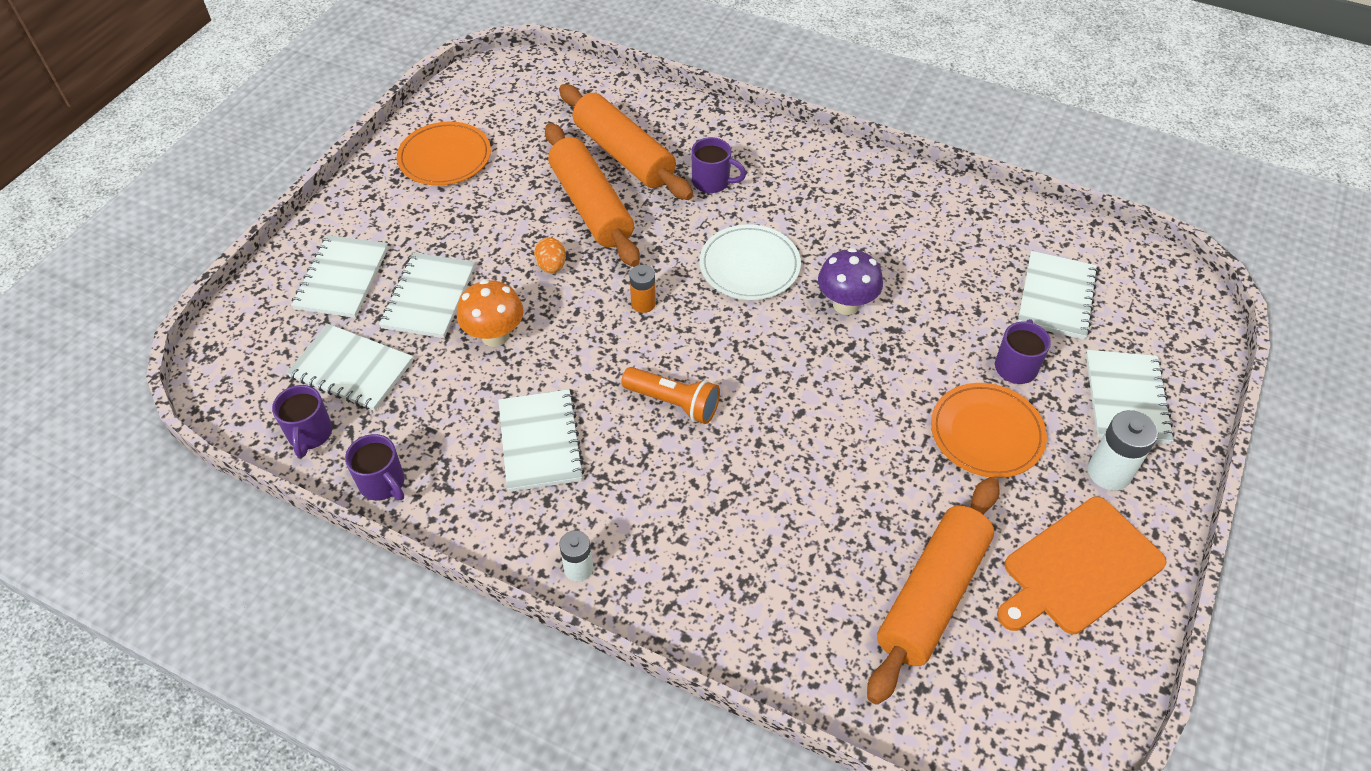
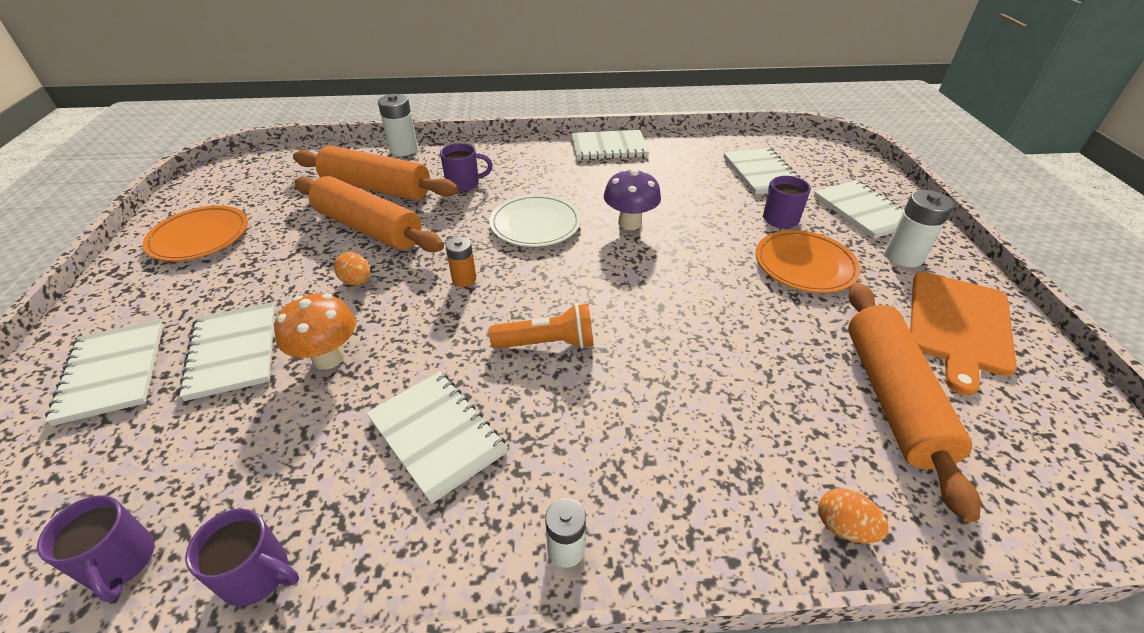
camera: 30 degrees left, 10 degrees down
white notebook [286,324,413,411] -> white notebook moved to [571,130,649,160]
none -> white battery [378,94,418,156]
none -> orange egg [818,488,889,543]

